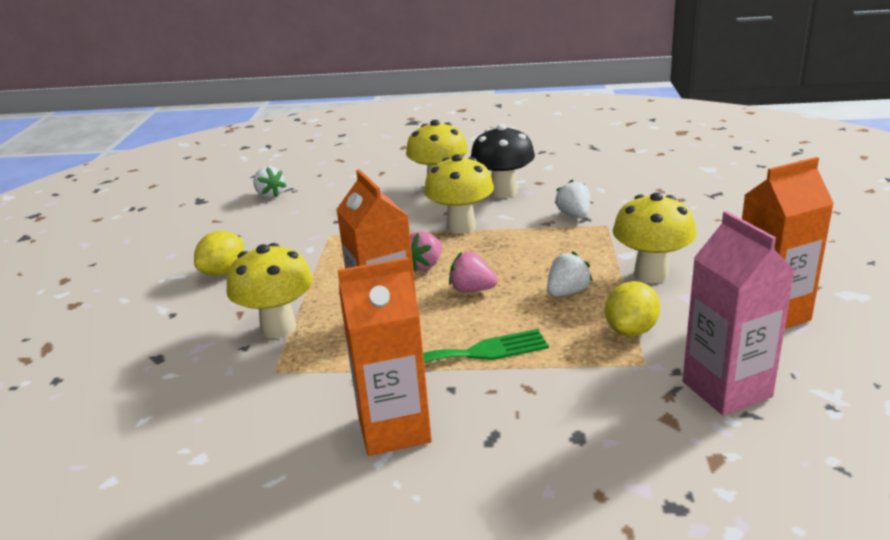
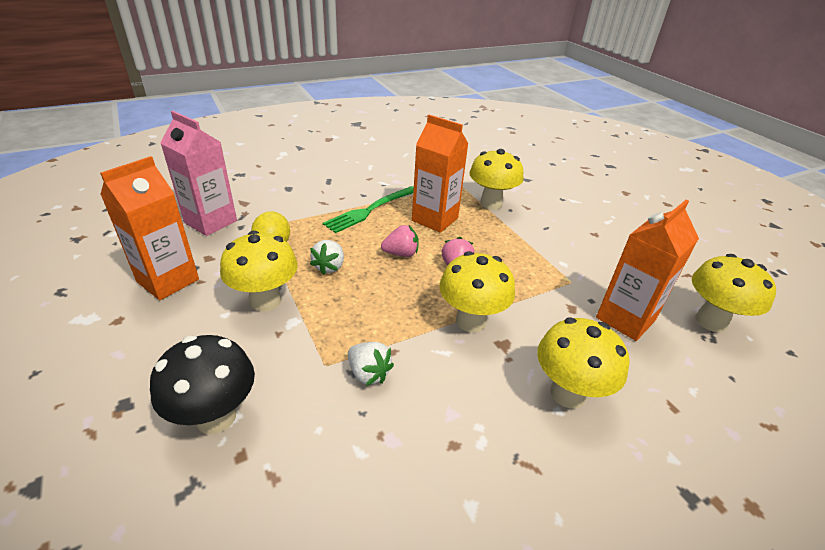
camera: 145 degrees right, 10 degrees up
yellow lemon [194,231,244,276] -> none
white strawberry [253,166,286,198] -> yellow mushroom [692,254,776,332]
orange carton [337,257,432,456] -> orange carton moved to [596,200,699,341]
black mushroom [471,124,535,198] -> black mushroom moved to [150,335,255,434]

